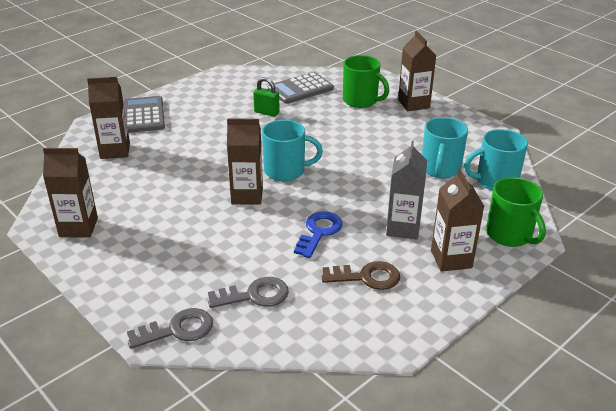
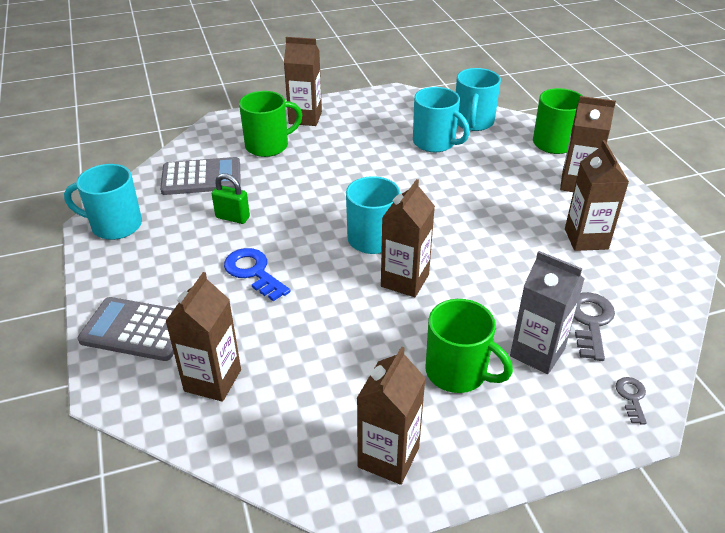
camera: 65 degrees left, 5 degrees up
grey key [127,308,213,349] -> grey key [616,377,647,424], size x0.57
green padlock [253,77,280,117] -> green padlock turned 60 degrees clockwise [212,173,250,224]
grey calculator [268,72,334,104] -> grey calculator turned 90 degrees counterclockwise [160,157,241,195]
blue key [294,211,343,258] -> blue key moved to [224,248,291,301]
brown key [322,261,400,290] -> brown carton [565,140,629,251]
grey carton [386,140,427,239] -> grey carton moved to [510,251,584,374]
none -> turquoise mug [64,164,142,240]
none -> green mug [426,299,513,393]

